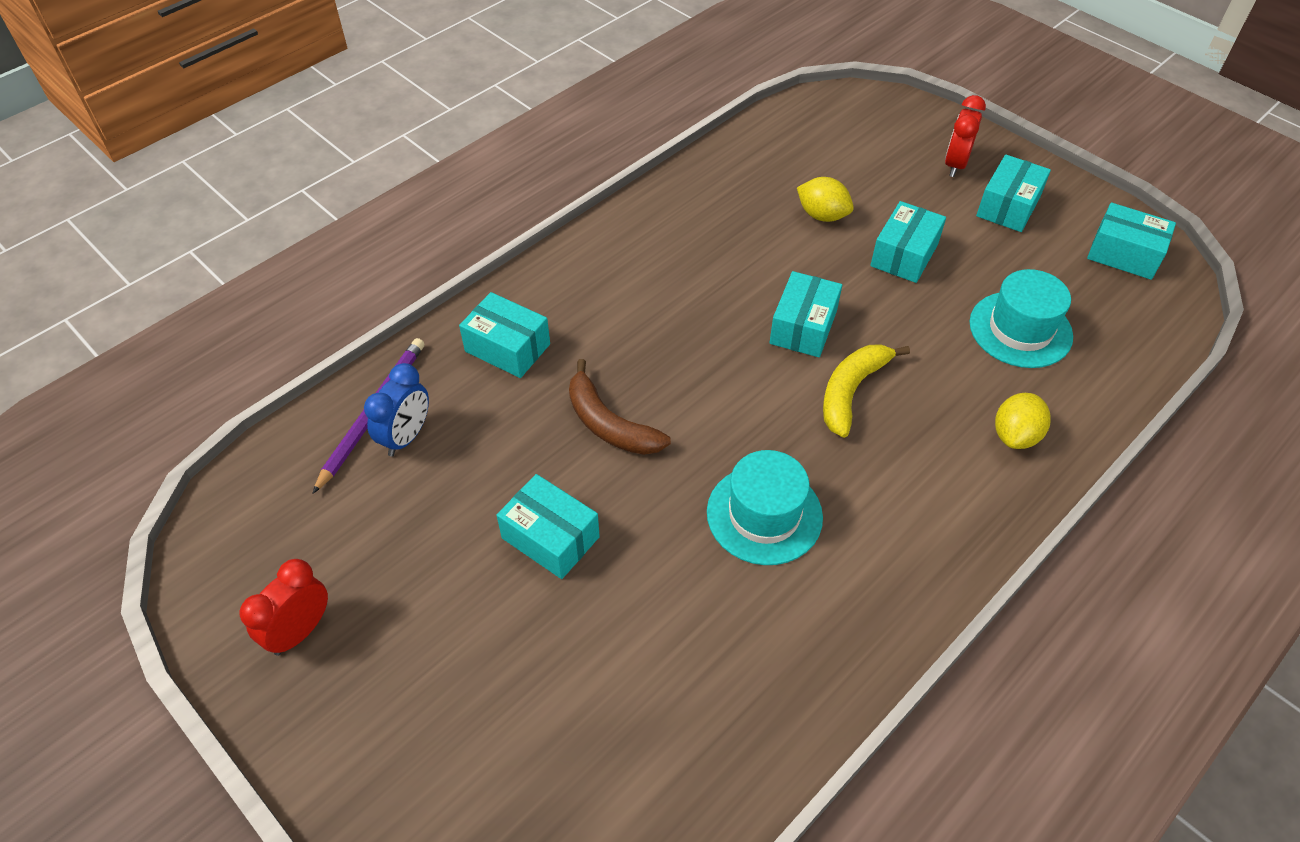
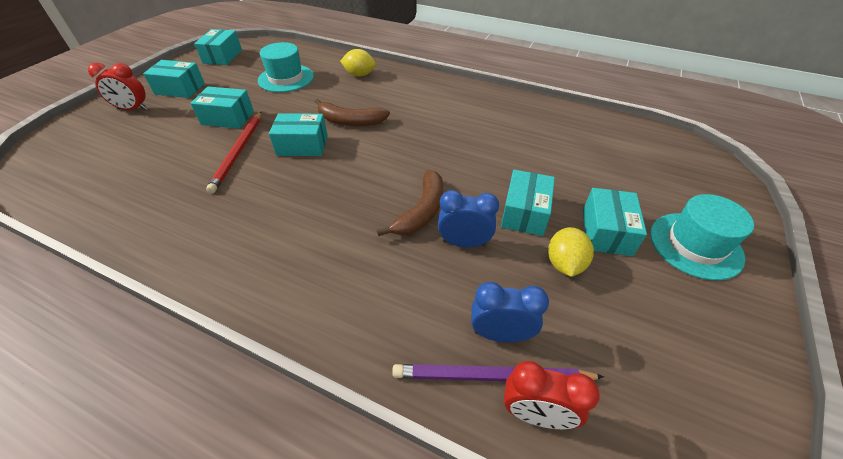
camera: 110 degrees left, 5 degrees down
red clock [239,559,328,656] -> red clock moved to [504,361,600,429]
turquoise box [459,292,550,378] -> turquoise box moved to [583,188,647,256]
turquoise hat [707,450,823,565] -> turquoise hat moved to [650,194,754,280]
yellow lemon [797,177,854,222] -> yellow lemon moved to [548,227,594,277]
yellow banana [823,344,910,438] -> brown banana [315,99,390,126]
none -> red pencil [206,112,261,193]
none -> blue clock [438,190,499,248]

